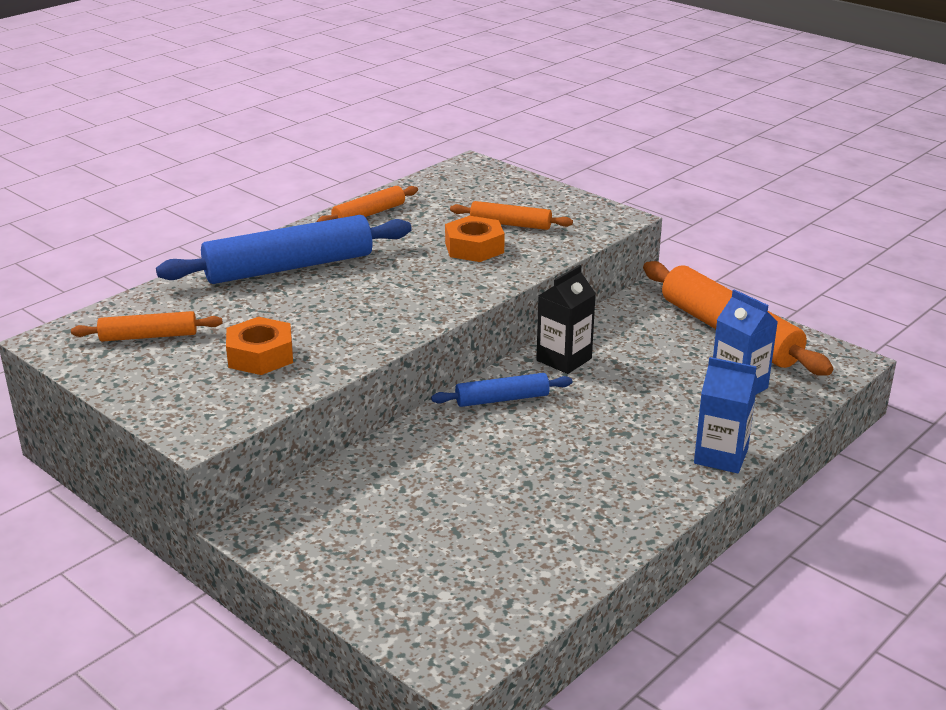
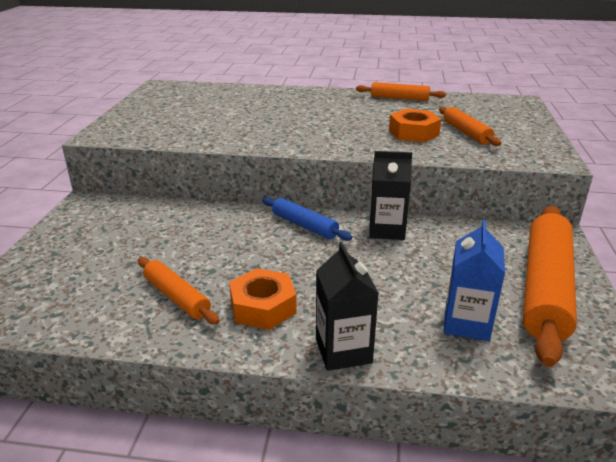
camera: 55 degrees right, 0 degrees up
orange rolling pin [71,311,222,342] -> orange rolling pin moved to [138,257,220,325]
blue rolling pin [156,215,412,284] -> none
orange nut [226,317,293,375] -> orange nut moved to [229,268,297,330]
blue carton [694,357,758,473] -> black carton [316,242,379,371]

